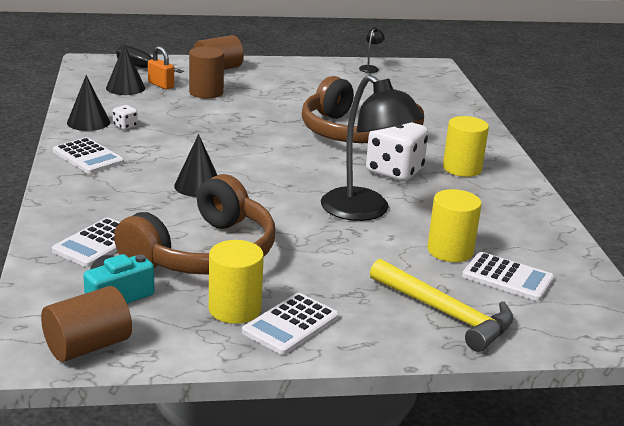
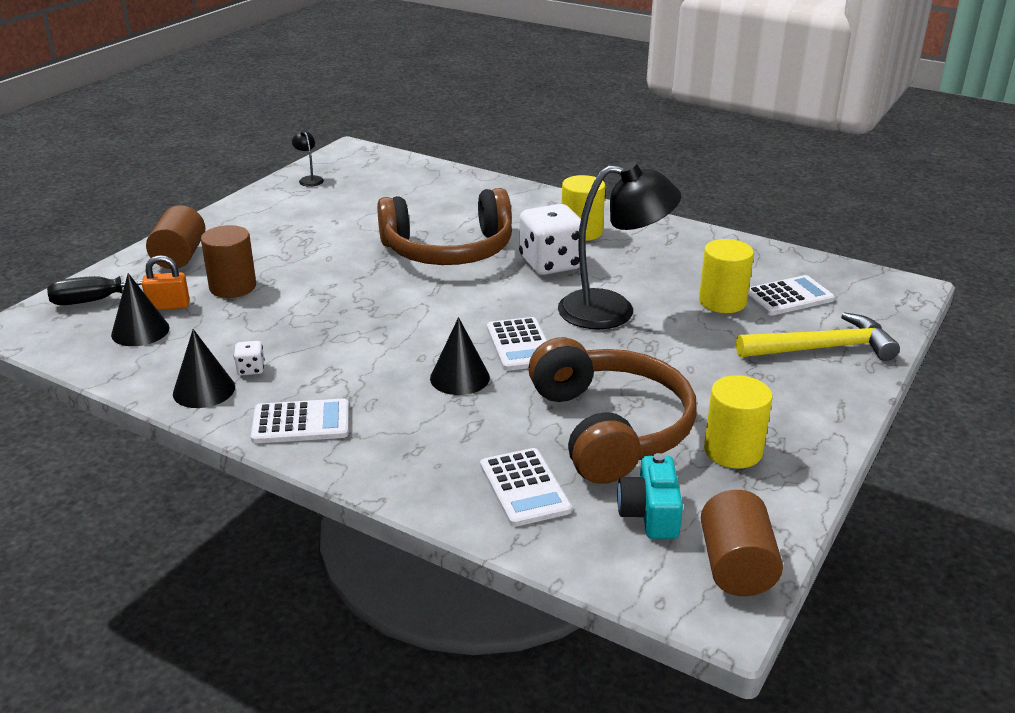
camera: 50 degrees left, 5 degrees up
white calculator [242,293,339,355] -> white calculator moved to [487,317,547,371]

